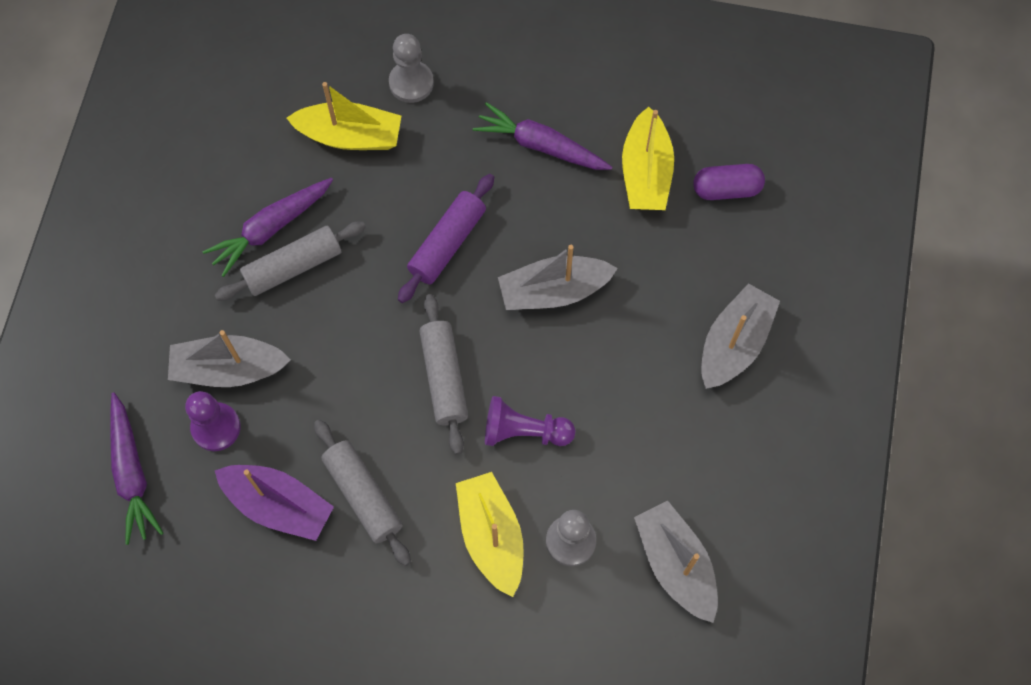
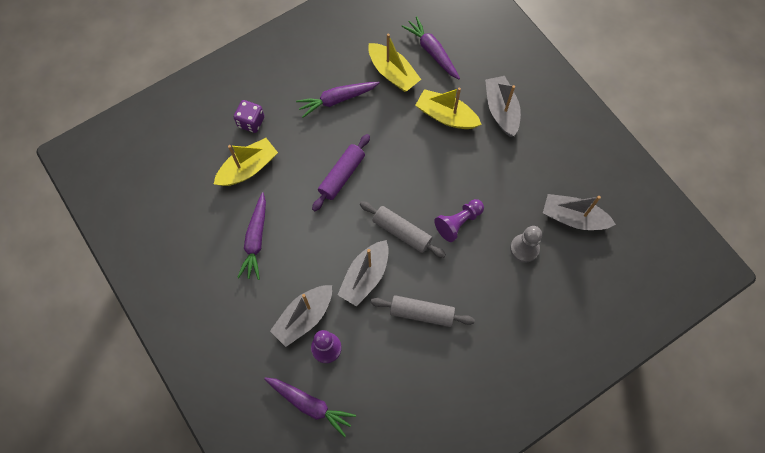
camera: 45 degrees left, 0 degrees up
grey rolling pin [215,221,366,301] -> none
purple boat [215,465,334,541] -> none
grey pawn [389,34,434,103] -> purple dice [234,100,264,133]
purple rolling pin [398,174,494,303] -> purple rolling pin turned 45 degrees clockwise [312,134,370,211]
yellow boat [456,472,524,597] -> yellow boat moved to [415,87,482,129]
grey boat [498,245,618,310] -> grey boat moved to [338,240,389,307]
purple capsule [693,164,765,200] -> purple carrot [401,16,460,79]

